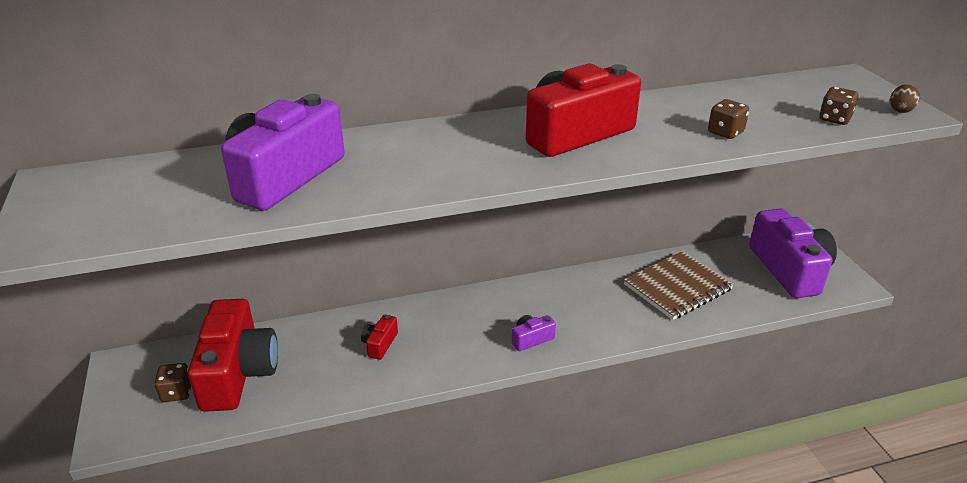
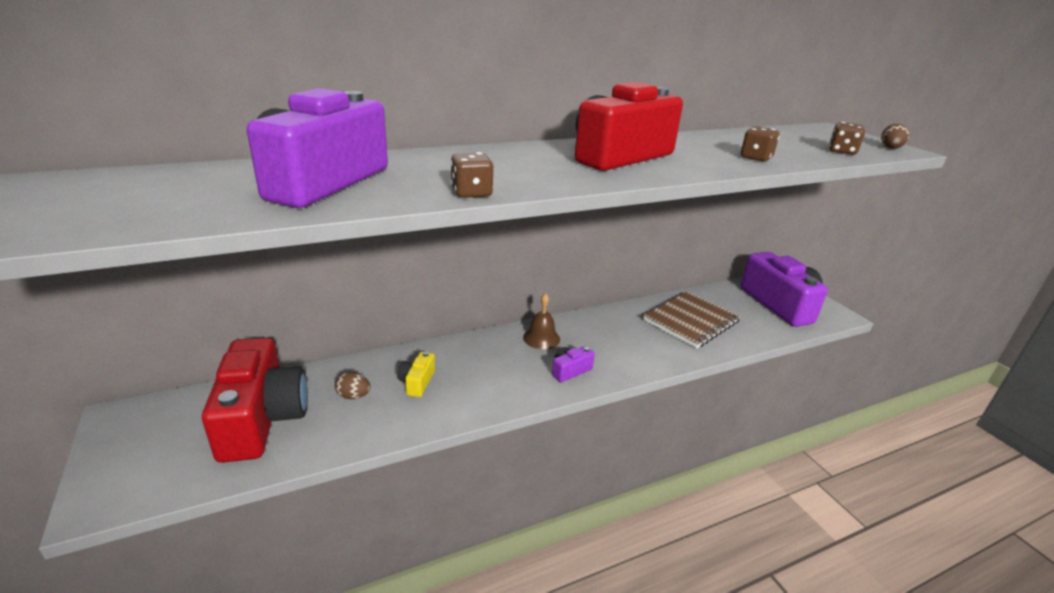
camera: 10 degrees left, 5 degrees down
brown dice [154,363,191,402] -> brown dice moved to [450,152,493,198]
red camera [361,315,398,360] -> yellow camera [398,351,435,397]
none -> brown egg [335,372,370,399]
none -> brown bell [523,293,560,349]

